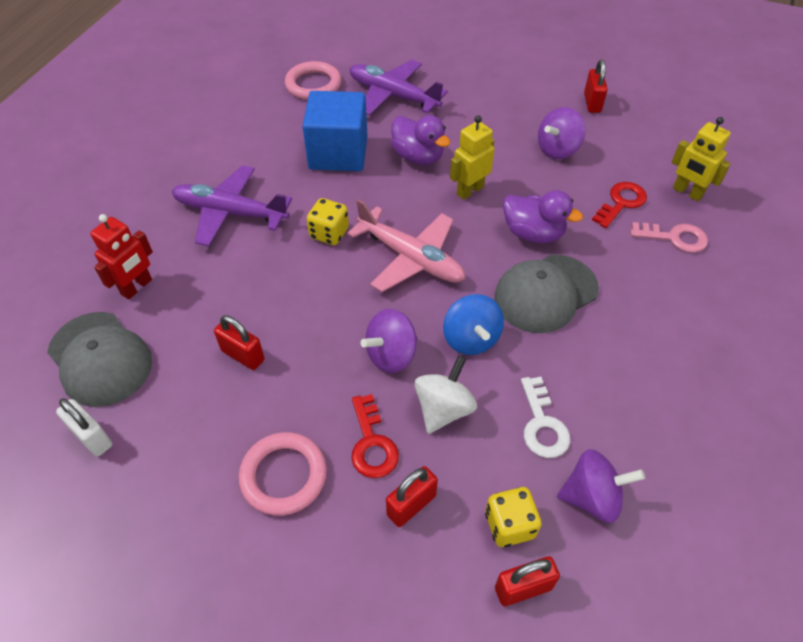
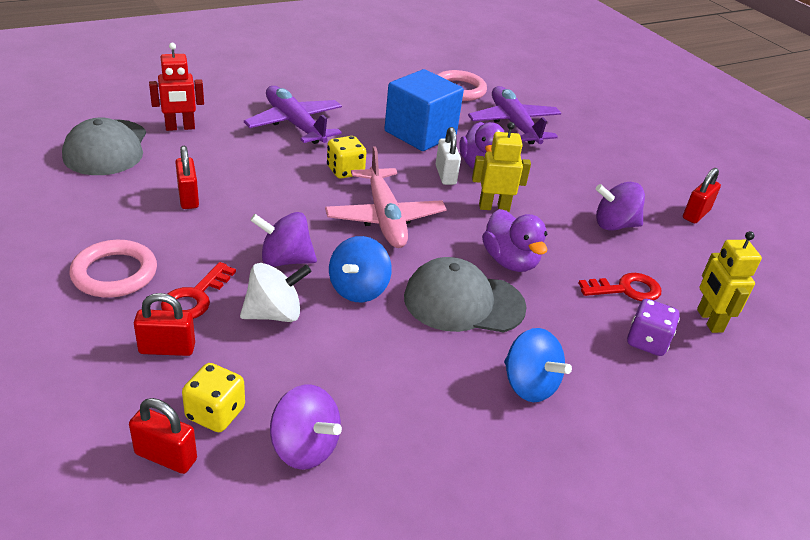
camera: 35 degrees right, 15 degrees down
white padlock [56,398,113,457] -> white padlock moved to [436,127,461,185]
white key [521,377,570,458] -> none
pink key [630,222,708,253] -> purple dice [627,299,680,356]
none -> blue spinning top [504,328,572,402]

